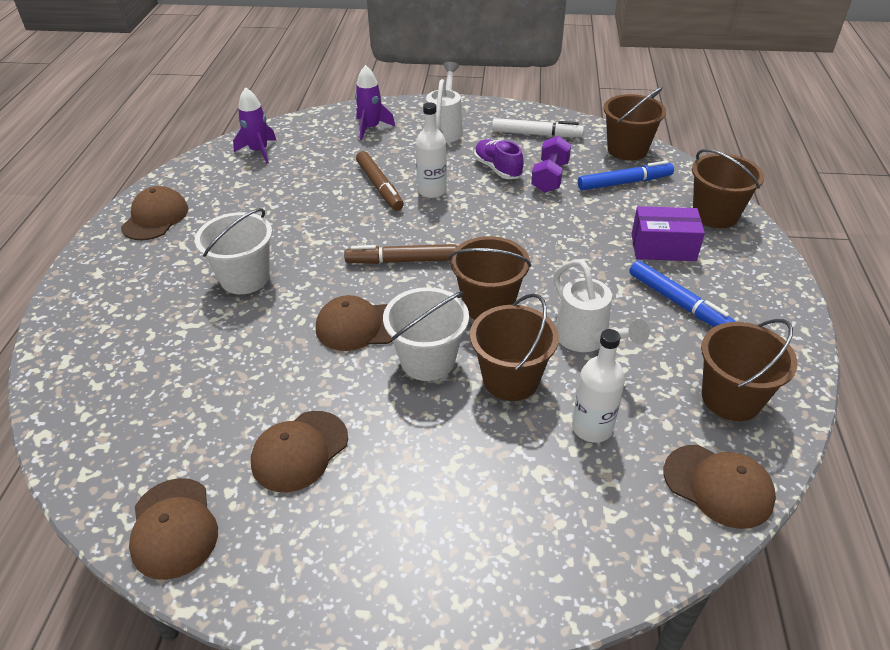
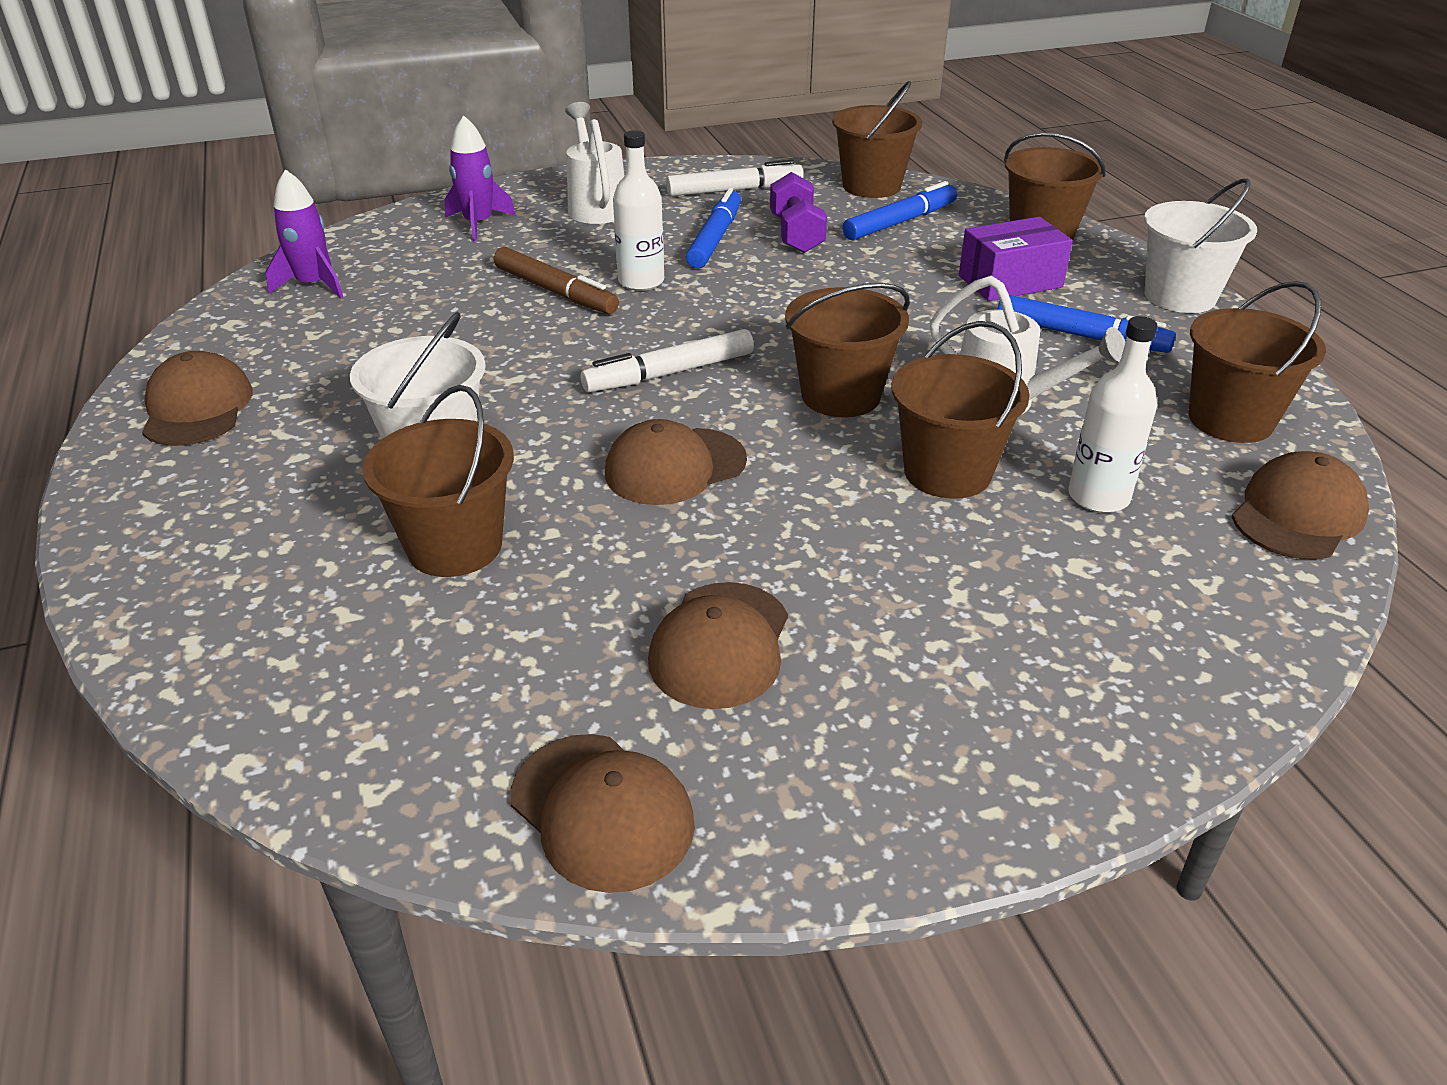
camera: 25 degrees left, 5 degrees down
brown marker [344,244,457,264] -> white marker [581,329,754,392]
white bucket [383,287,469,381] -> white bucket moved to [1144,178,1257,313]
purple shoe [474,139,524,179] -> blue marker [686,188,741,268]
brown cap [664,445,776,529] -> brown cap turned 60 degrees counterclockwise [1232,451,1369,560]
none -> brown bucket [362,385,514,577]

